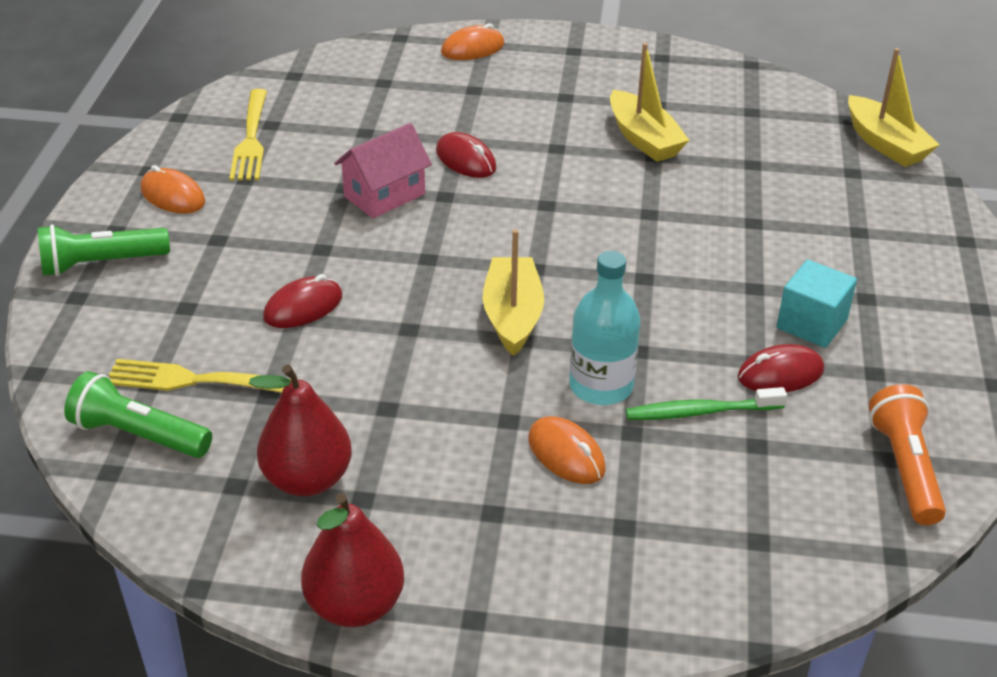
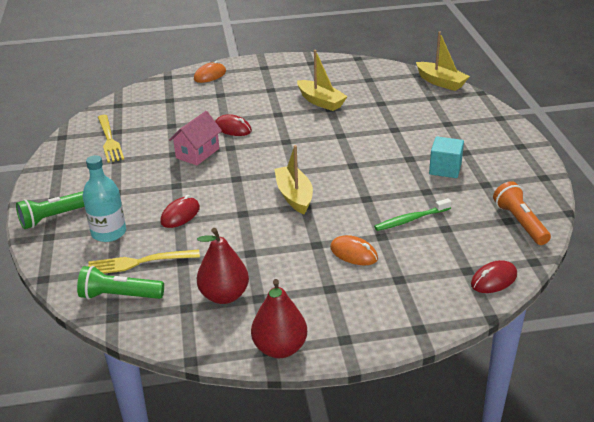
camera: 15 degrees left, 5 degrees down
orange mouse [141,165,205,213] -> none
turquoise bottle [569,251,641,405] -> turquoise bottle moved to [82,155,126,242]
red mouse [738,344,824,392] -> red mouse moved to [471,260,517,293]

